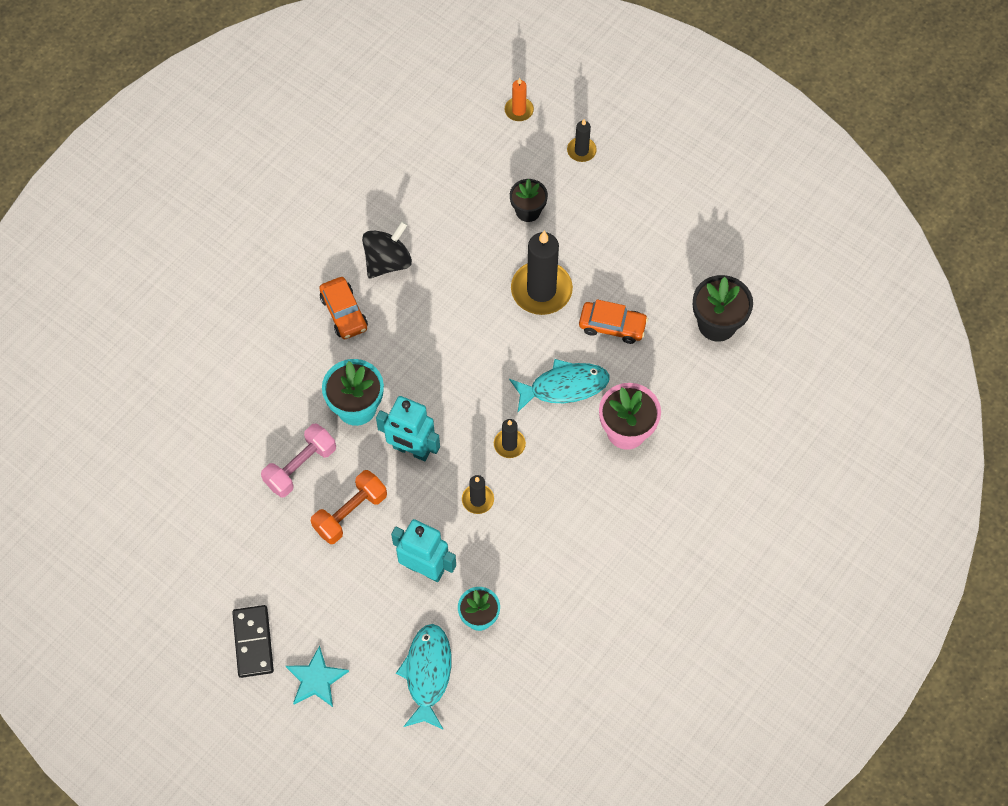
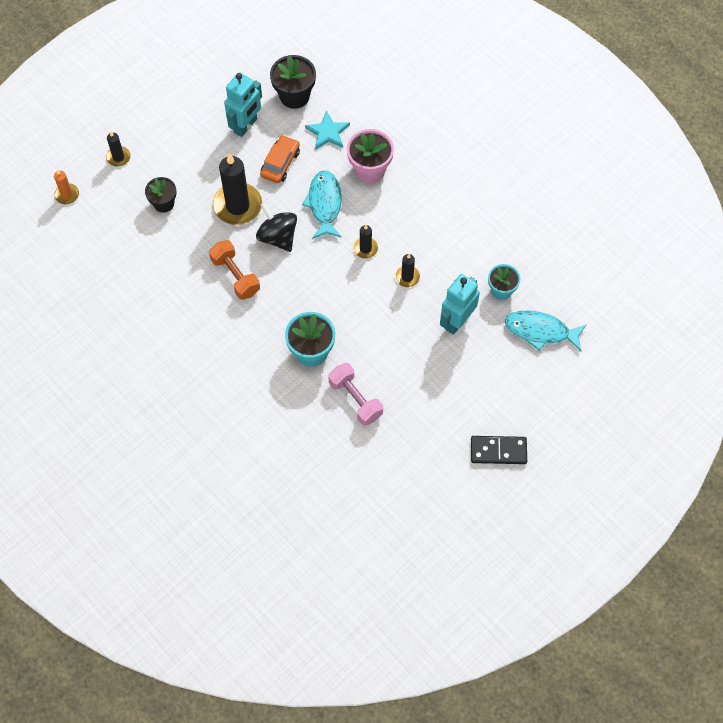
camera: 80 degrees left, 0 degrees up
turquoise star [286,645,349,707] -> turquoise star moved to [305,111,350,150]
orange dumbbell [311,470,387,544] -> orange dumbbell moved to [209,240,260,300]
orange car [319,277,368,339] -> none
black spinning top [362,221,412,278] -> black spinning top moved to [256,202,297,252]
turquoise robot [376,396,440,461] -> turquoise robot moved to [224,72,262,137]

